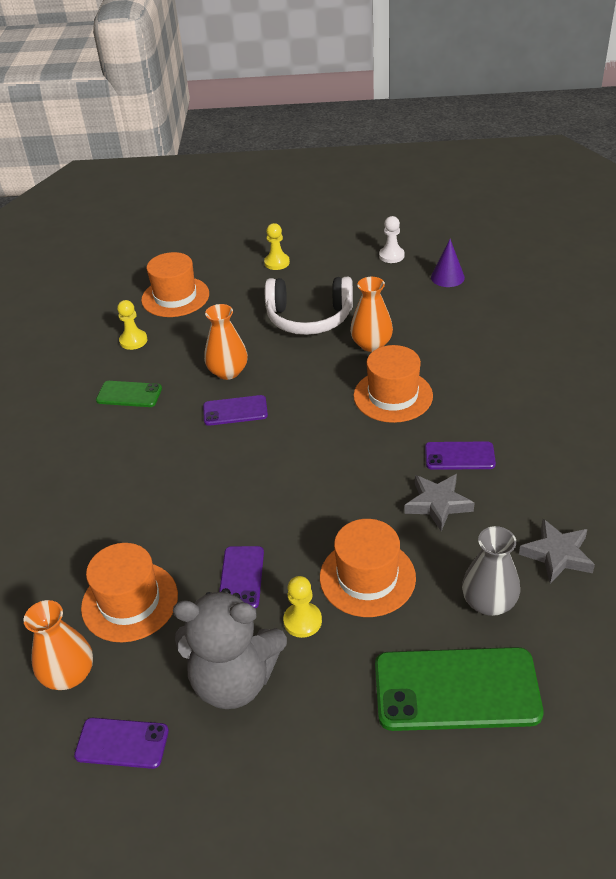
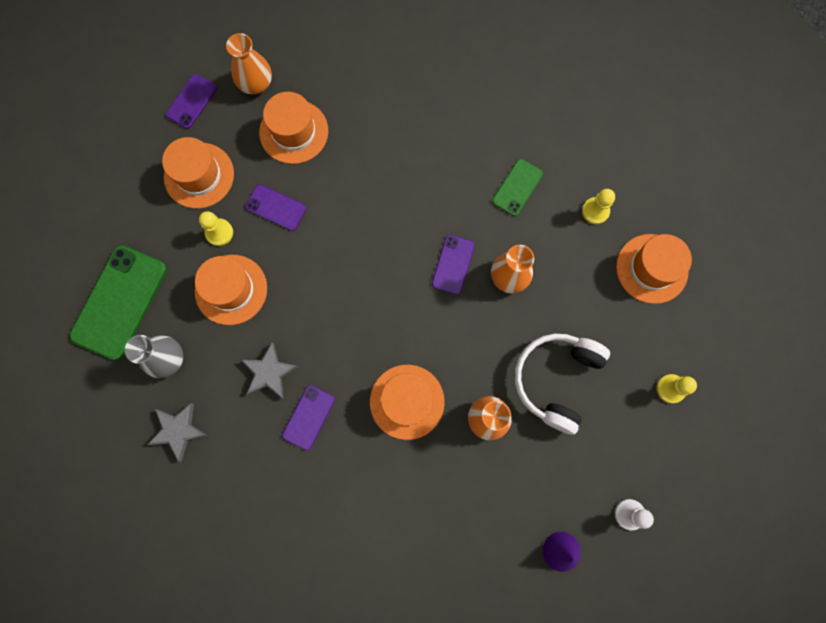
camera: 110 degrees right, 35 degrees up
grey teddy bear [173,588,287,709] -> orange hat [162,137,234,209]

